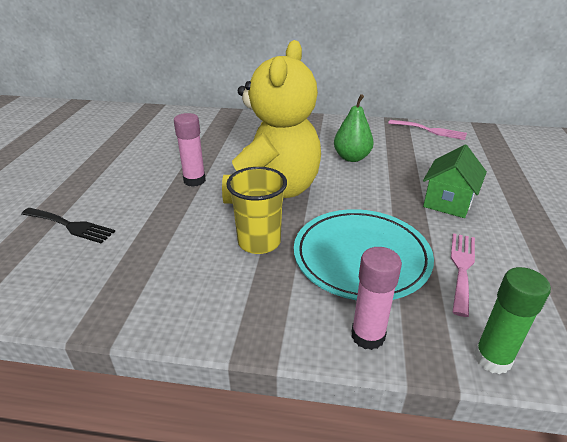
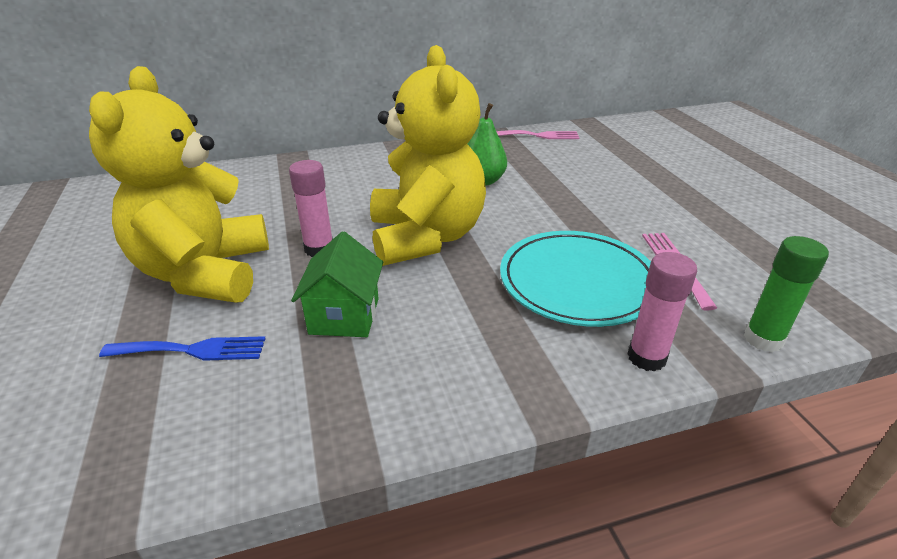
camera: 25 degrees left, 0 degrees up
black fork [21,208,115,243] -> blue fork [99,336,266,361]
yellow cup [226,167,287,254] -> none
green house [423,145,487,218] -> green house moved to [291,231,383,337]
none -> yellow teddy bear [89,66,269,303]

